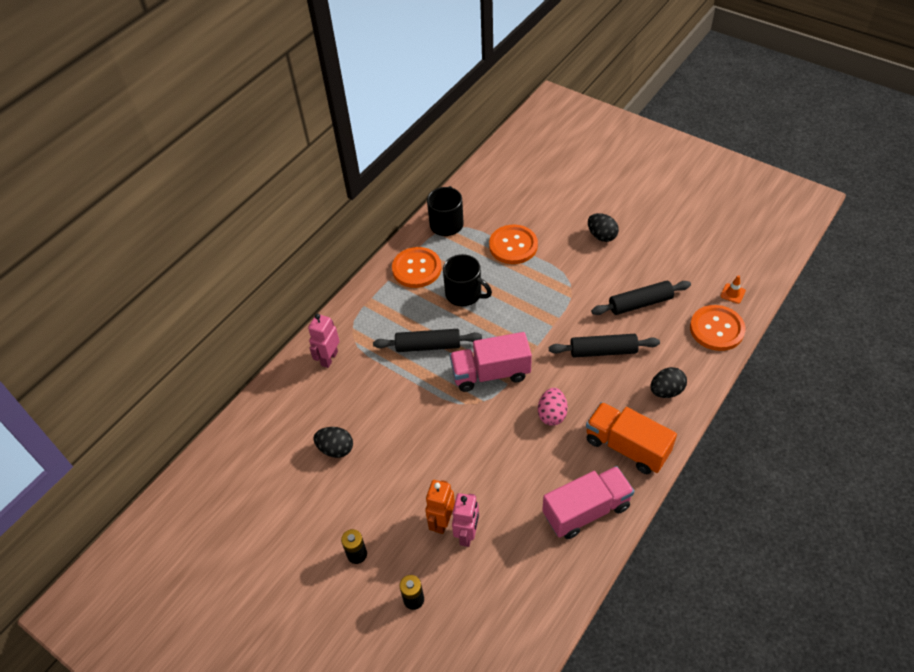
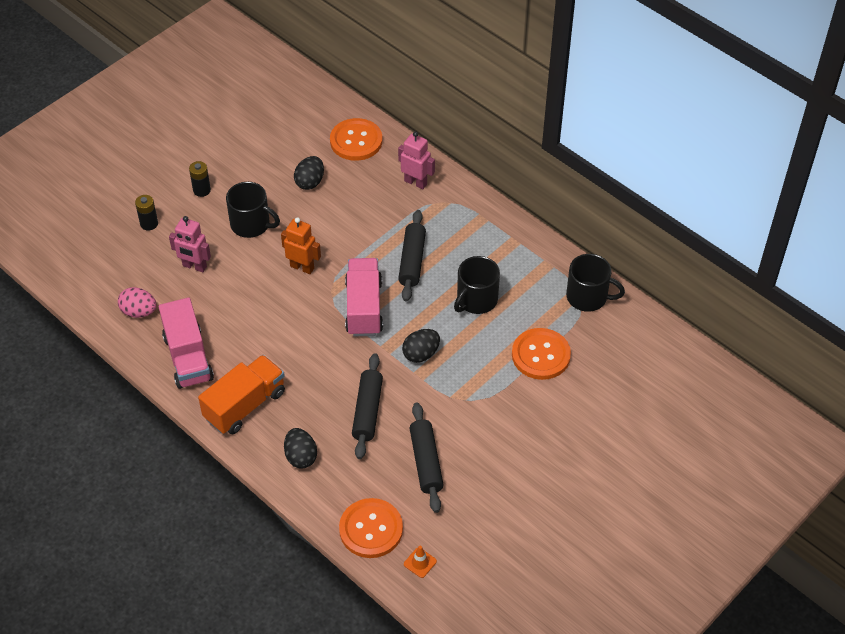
camera: 95 degrees right, 0 degrees up
orange button [392,247,441,288] -> orange button moved to [330,118,382,161]
orange robot [425,480,455,534] -> orange robot moved to [281,217,321,274]
pink egg [538,388,568,426] -> pink egg moved to [118,287,157,318]
black egg [588,213,619,242] -> black egg moved to [402,329,440,363]
none -> black mug [226,182,280,238]

